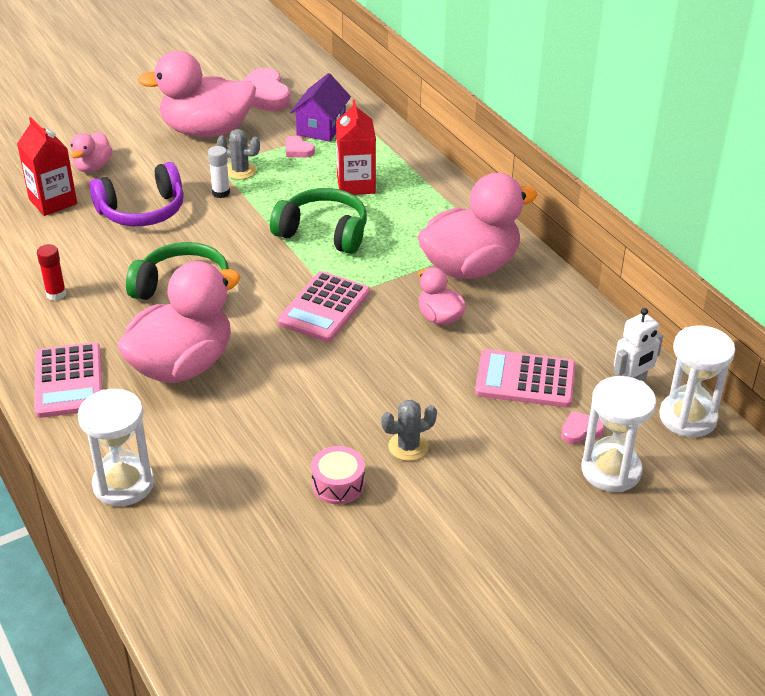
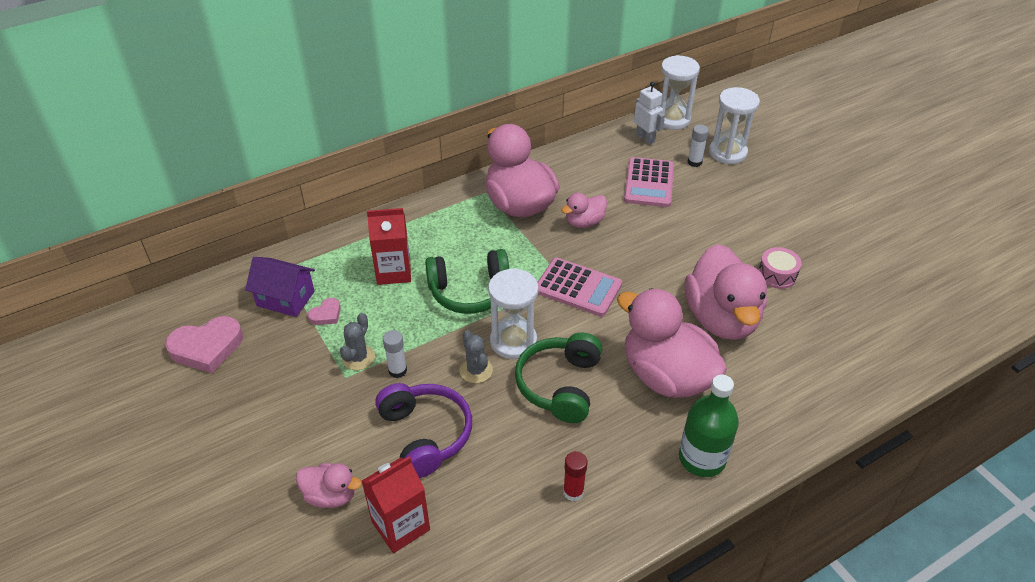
camera: 90 degrees left, 5 degrees up
pink calculator [34,342,103,418] -> green bottle [679,375,739,477]
white hourglass [78,389,154,506] -> white hourglass moved to [488,268,539,359]
pink duck [137,51,256,137] -> pink duck moved to [685,244,767,340]
green headphones [270,188,367,254] -> green headphones turned 120 degrees counterclockwise [425,249,509,314]
grey cactus [381,400,437,461] -> grey cactus moved to [460,330,493,383]
pink heart [561,411,604,444] -> white glue stick [687,125,709,167]

